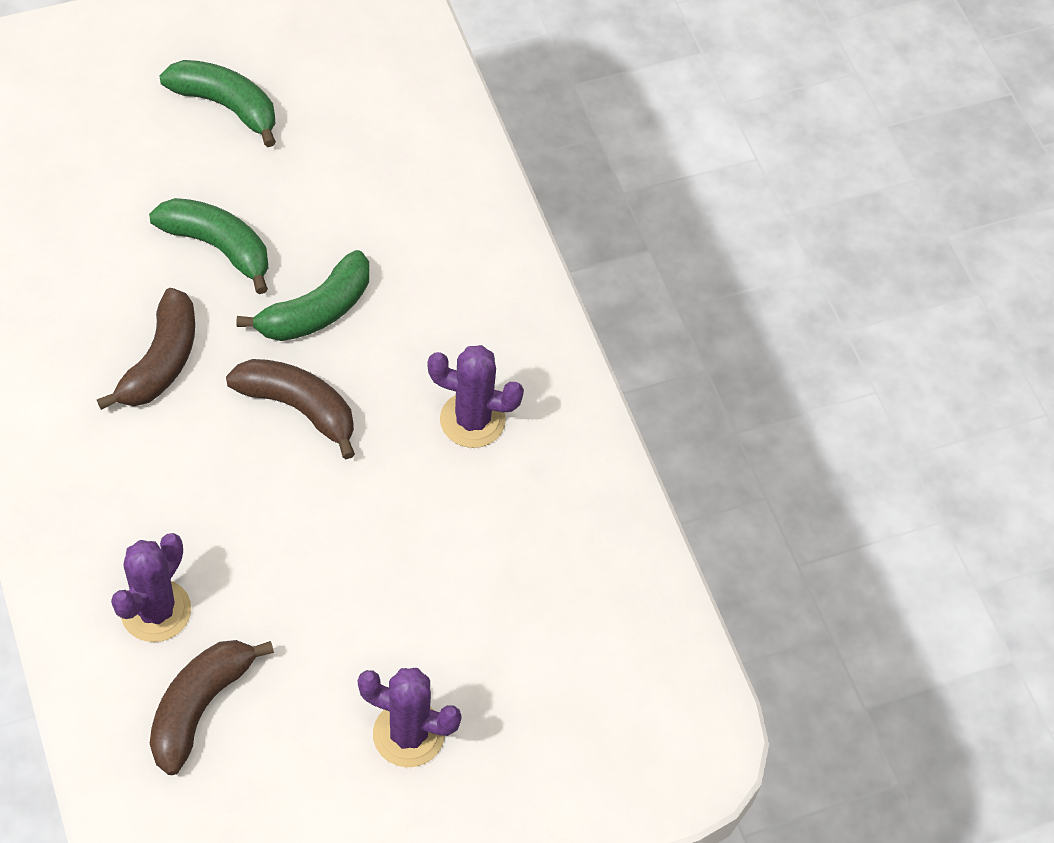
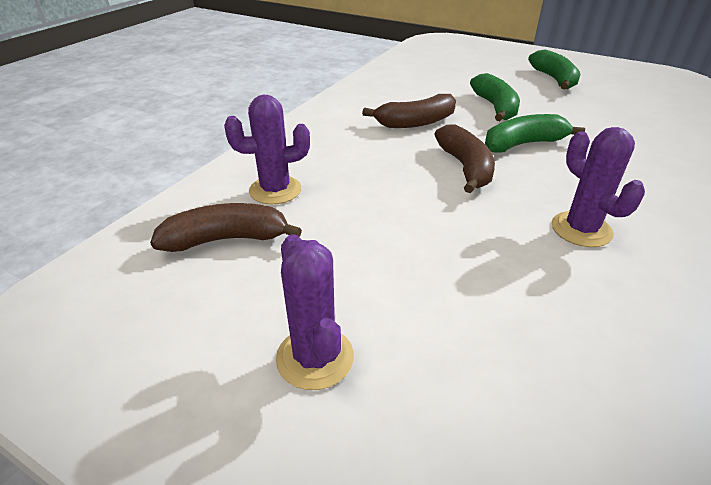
camera: 55 degrees right, 20 degrees down
green banana [236,250,369,341] -> green banana turned 150 degrees clockwise [485,114,585,153]

